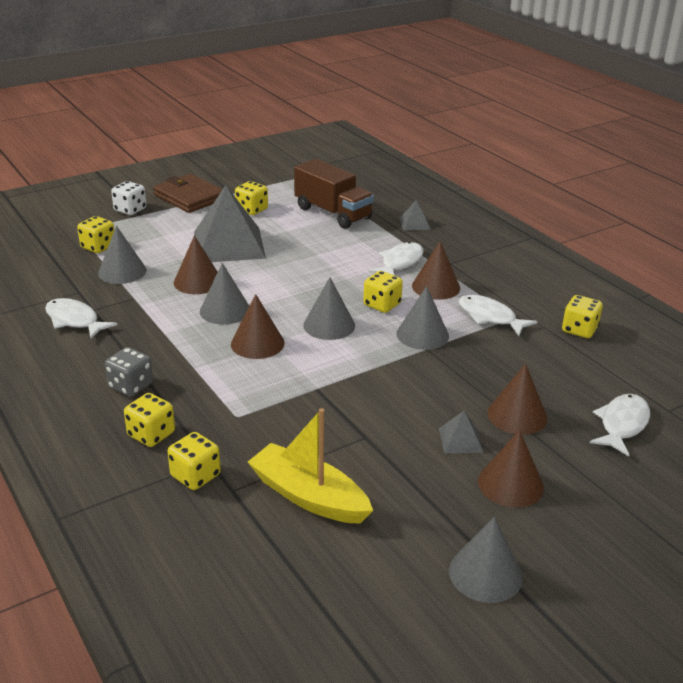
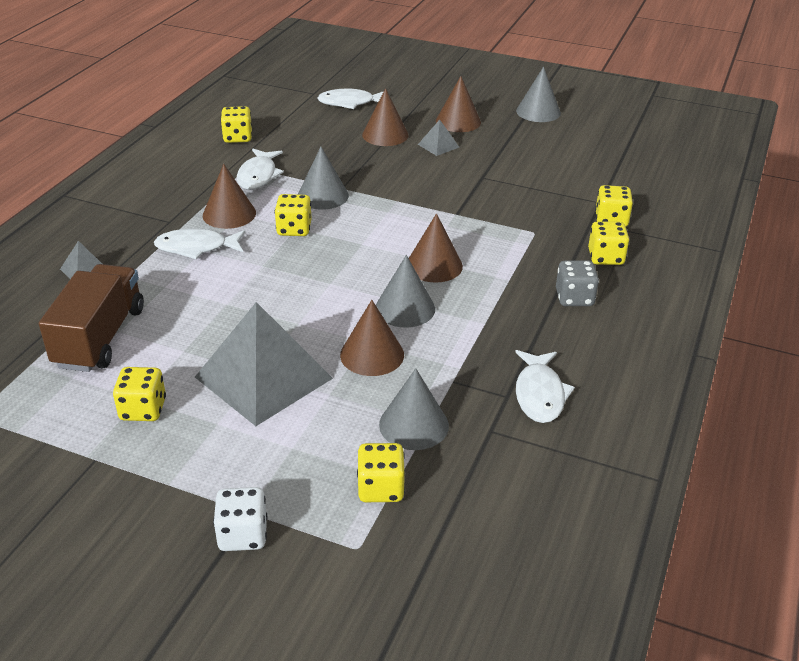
camera: 125 degrees left, 5 degrees up
brown wallet [153,174,223,213] -> none
yellow boat [248,408,373,524] -> none
grey cone [303,277,355,340] -> none

